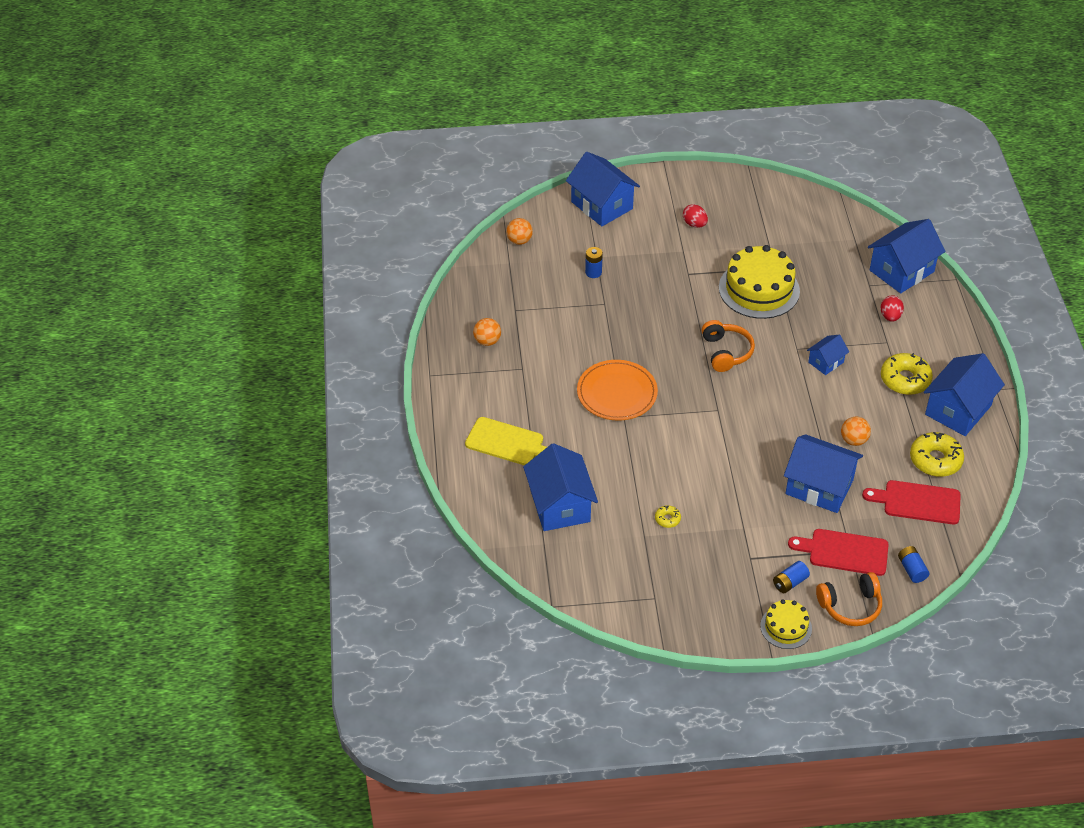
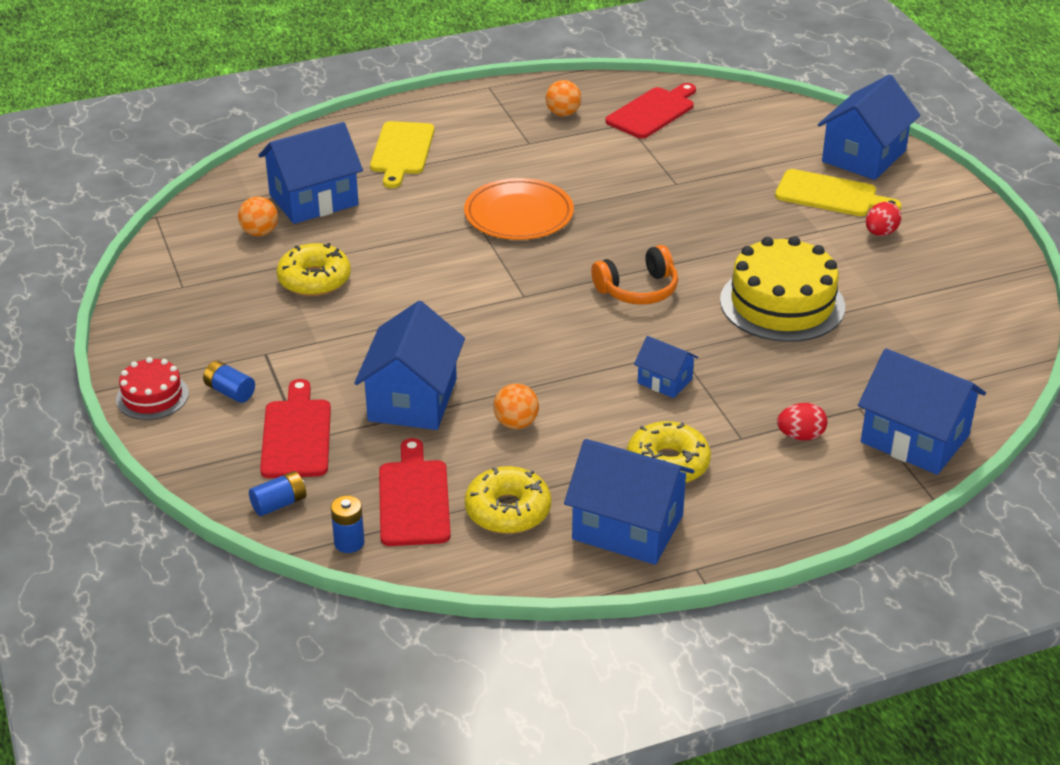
camera: 75 degrees right, 10 degrees down
orange ball [506,218,533,245] -> orange ball moved to [238,196,278,236]
blue battery [585,247,603,278] -> blue battery moved to [331,496,365,553]
yellow donut [655,505,681,528] -> yellow donut [277,243,351,296], size x2.09
yellow cake [760,599,812,649] -> red cake [116,357,189,420]
orange headphones [816,572,882,626] -> none
none -> red cutting board [605,83,696,139]
none -> yellow cutting board [775,169,901,216]

